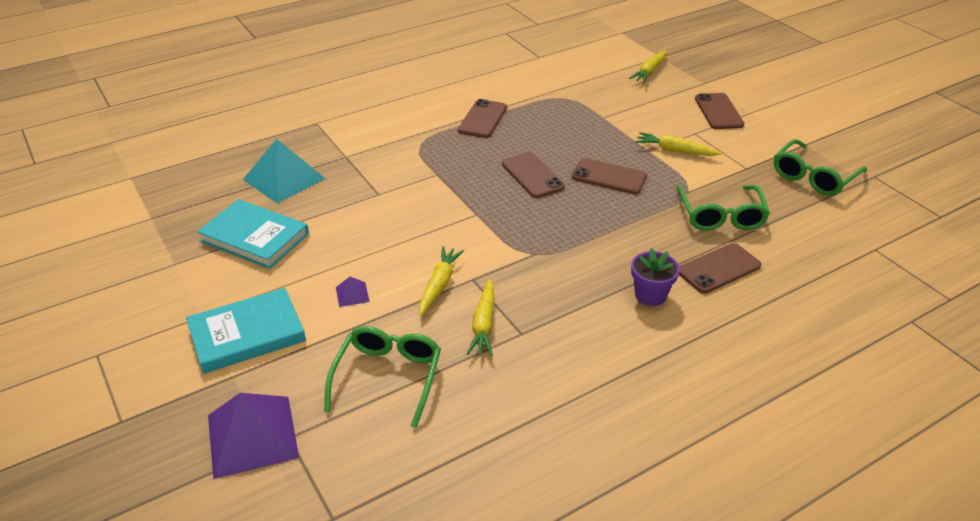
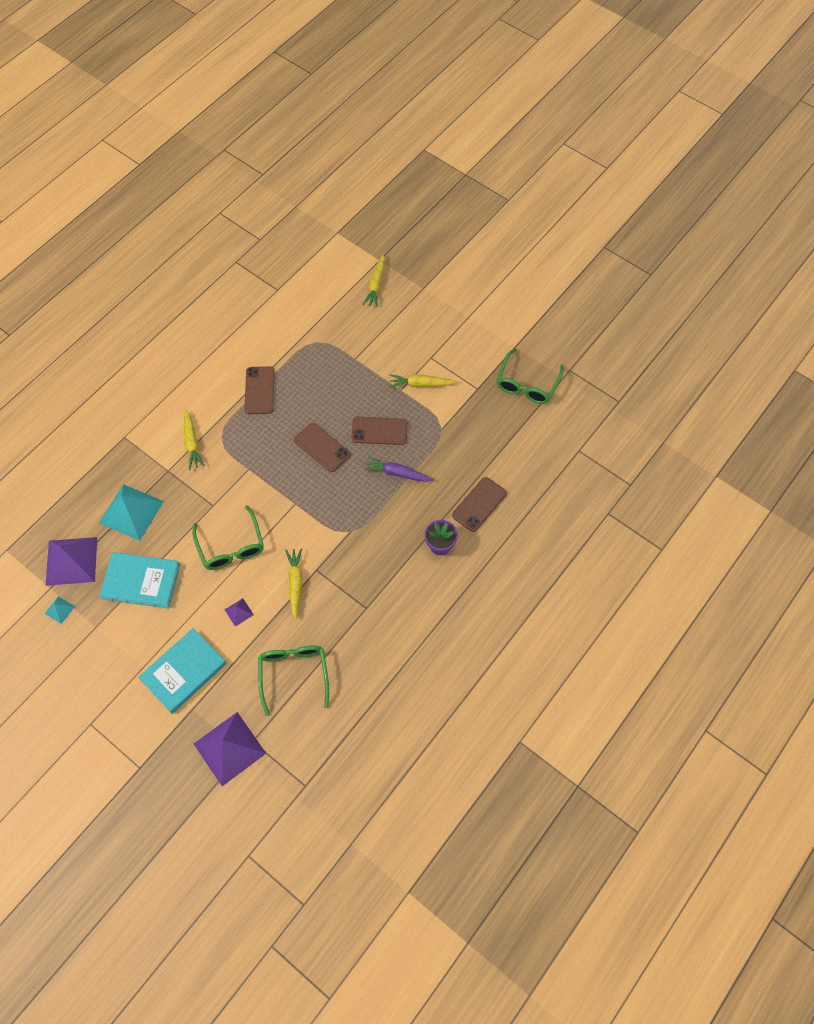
camera: 20 degrees left, 25 degrees up
yellow carrot [467,279,494,357] -> yellow carrot moved to [184,409,205,470]
green glasses [676,185,770,231] -> green glasses moved to [192,506,264,570]
brown phone [695,93,745,129] -> none
none -> turquoise pyramid [45,596,75,624]
none -> purple pyramid [46,537,97,586]
none -> purple carrot [364,456,434,482]

